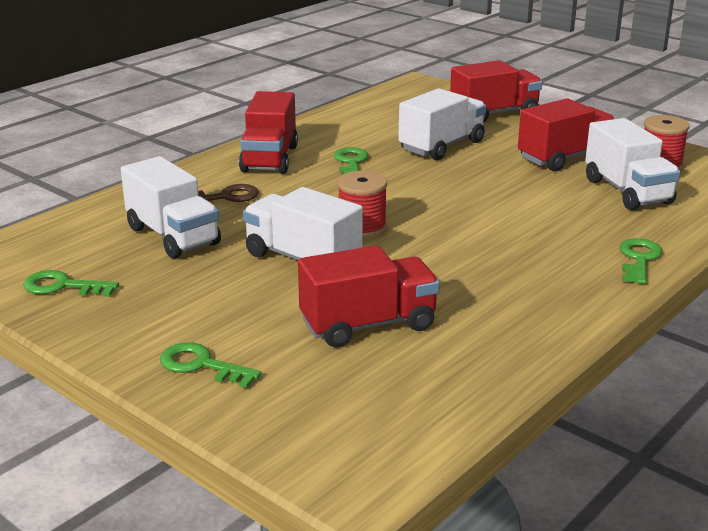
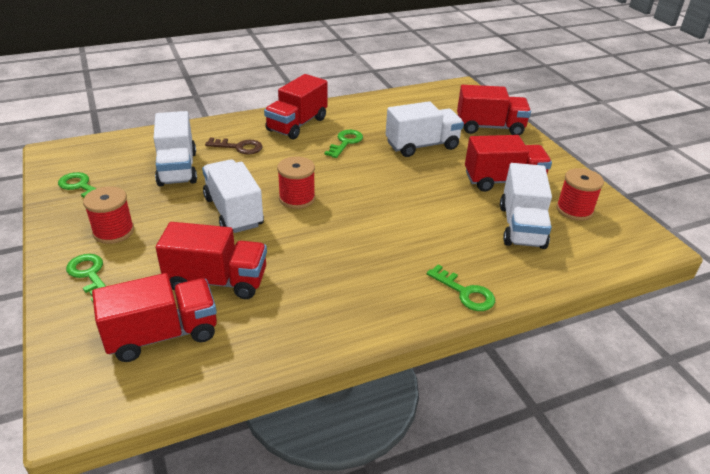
camera: 25 degrees right, 10 degrees up
green key [619,238,662,284] -> green key turned 90 degrees clockwise [427,265,495,311]
none -> red spool [83,186,134,244]
none -> red truck [92,273,217,362]

